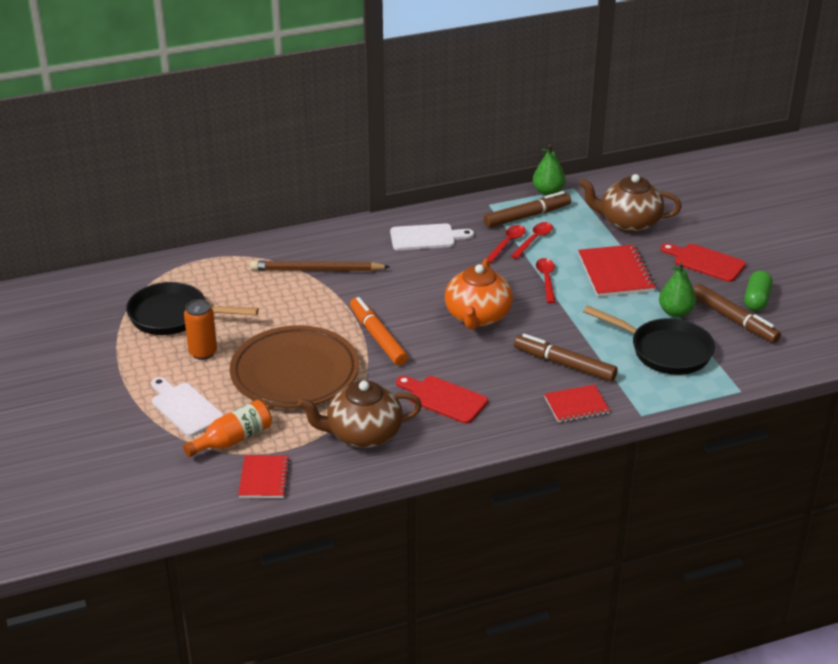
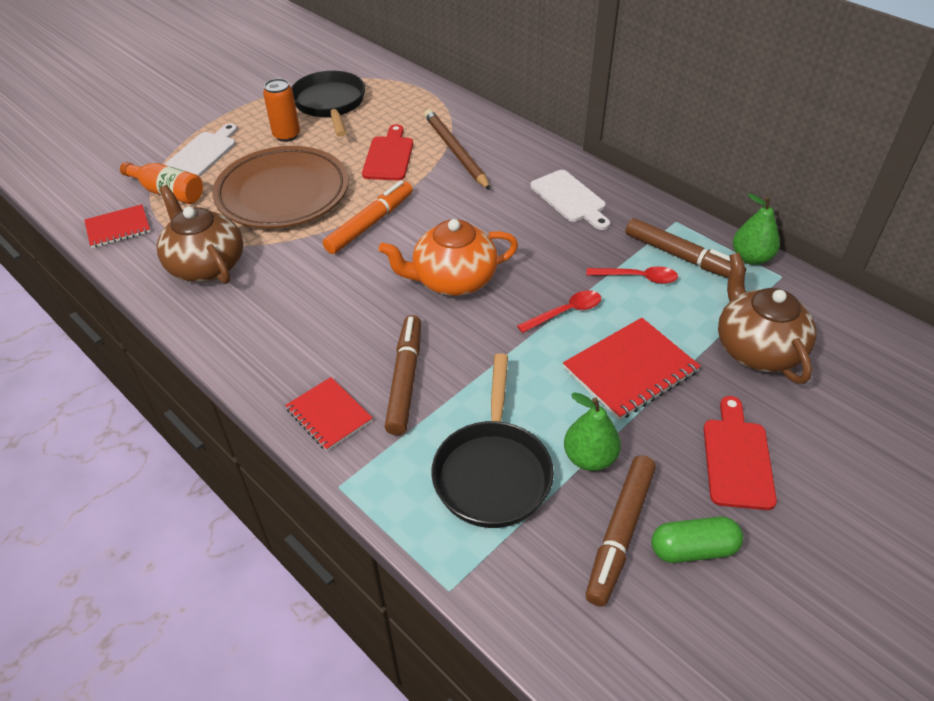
camera: 65 degrees right, 10 degrees up
red cutting board [396,376,488,424] -> red cutting board moved to [362,124,413,181]
red spoon [486,225,526,263] -> none

